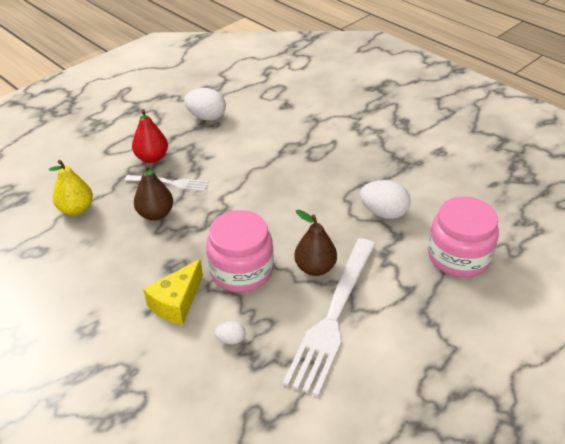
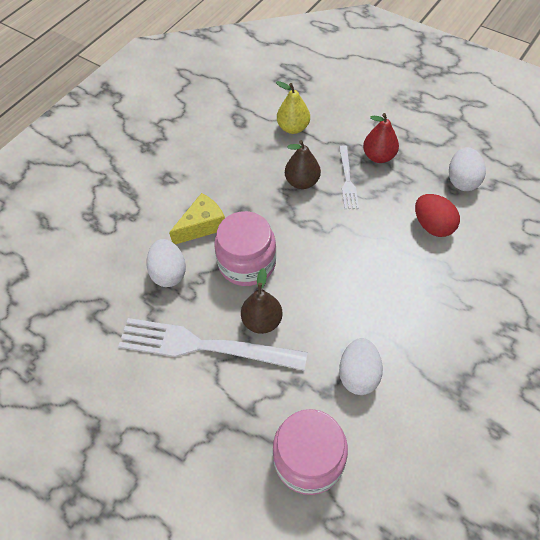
camera: 80 degrees right, 15 degrees up
yellow cheese [143,259,203,325] -> yellow cheese turned 120 degrees clockwise [169,193,225,244]
white egg [215,321,246,344] -> white egg [146,239,186,287], size x1.96
none -> red egg [415,194,460,237]

